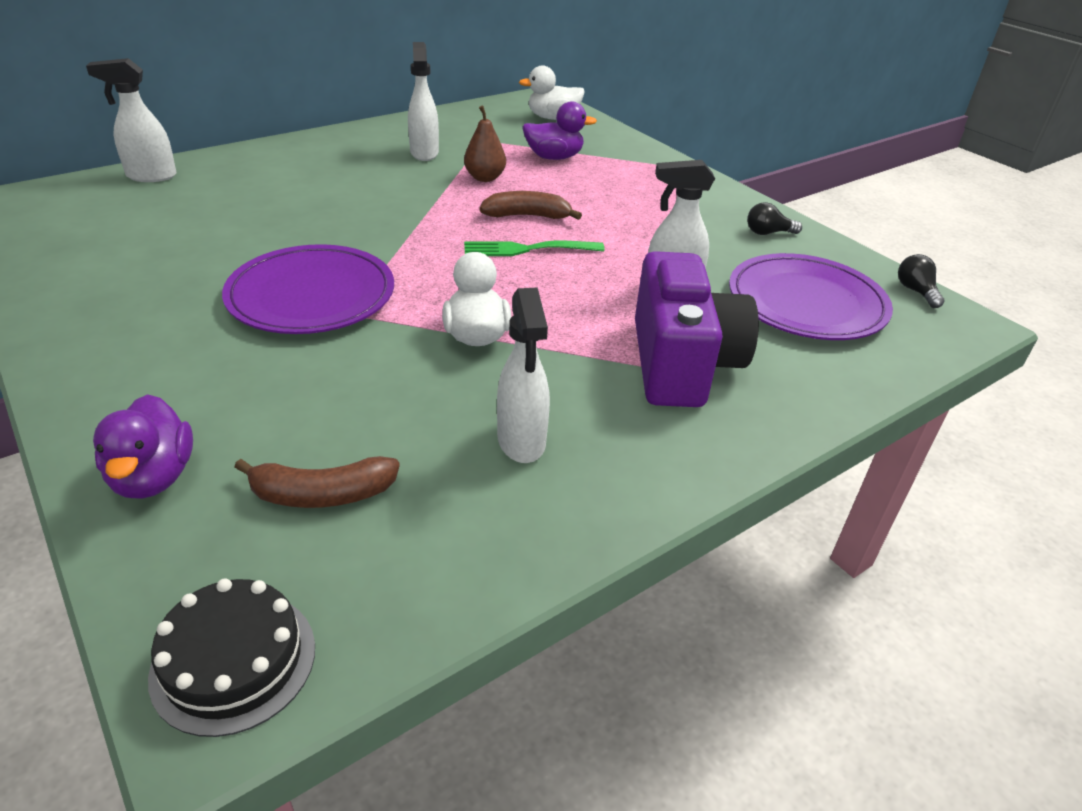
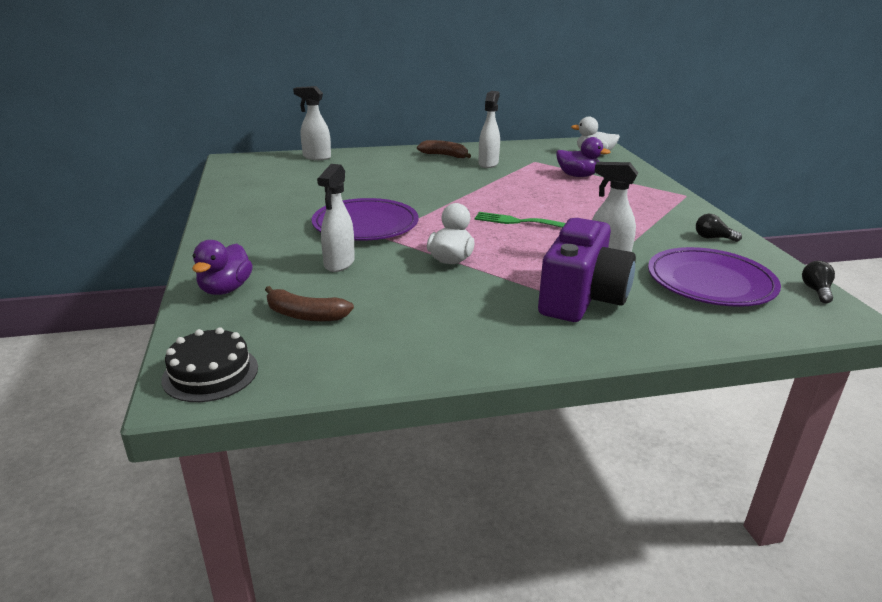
camera: 25 degrees right, 10 degrees down
brown pear [464,105,506,182] -> none
brown banana [480,191,582,220] -> brown banana moved to [417,140,471,158]
white spray bottle [497,287,550,463] -> white spray bottle moved to [317,164,355,272]

